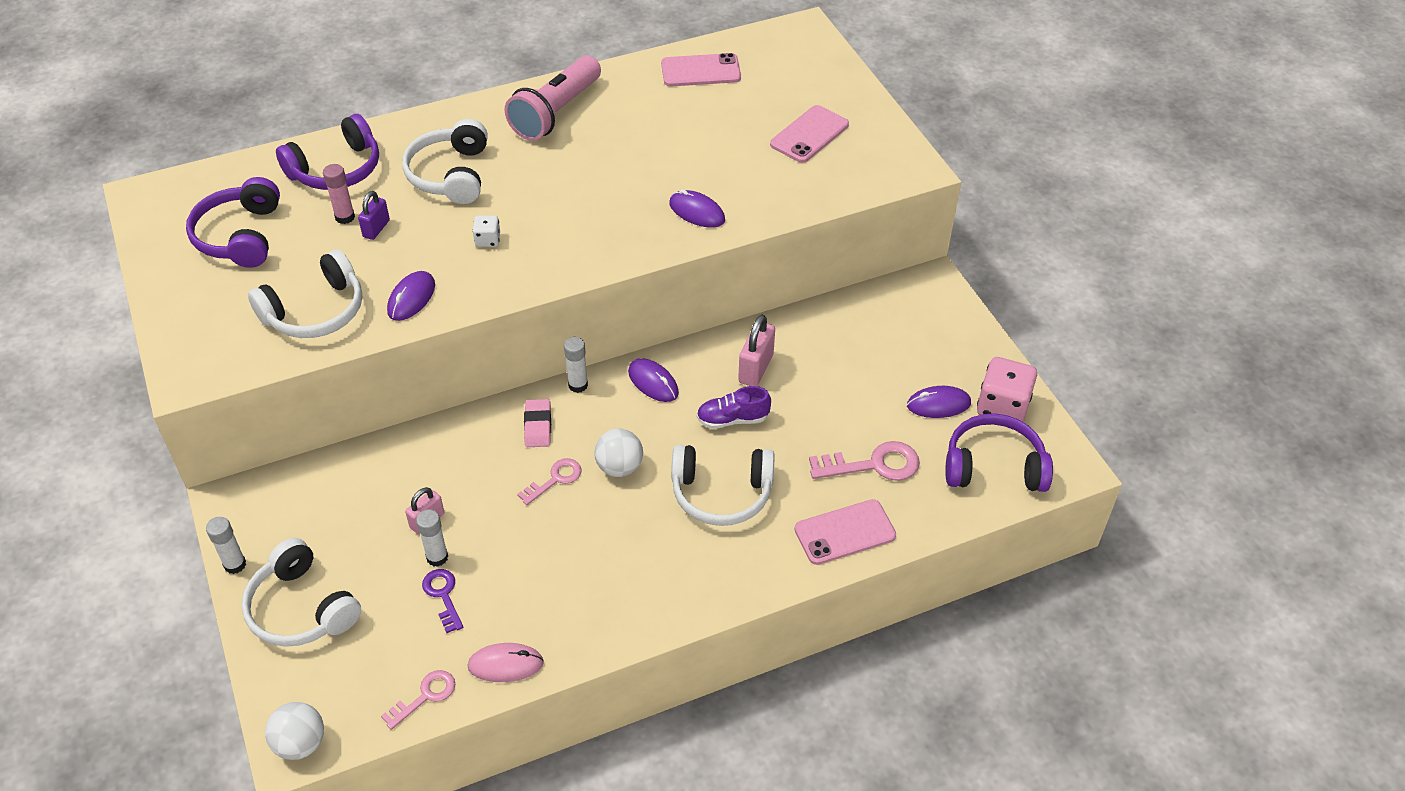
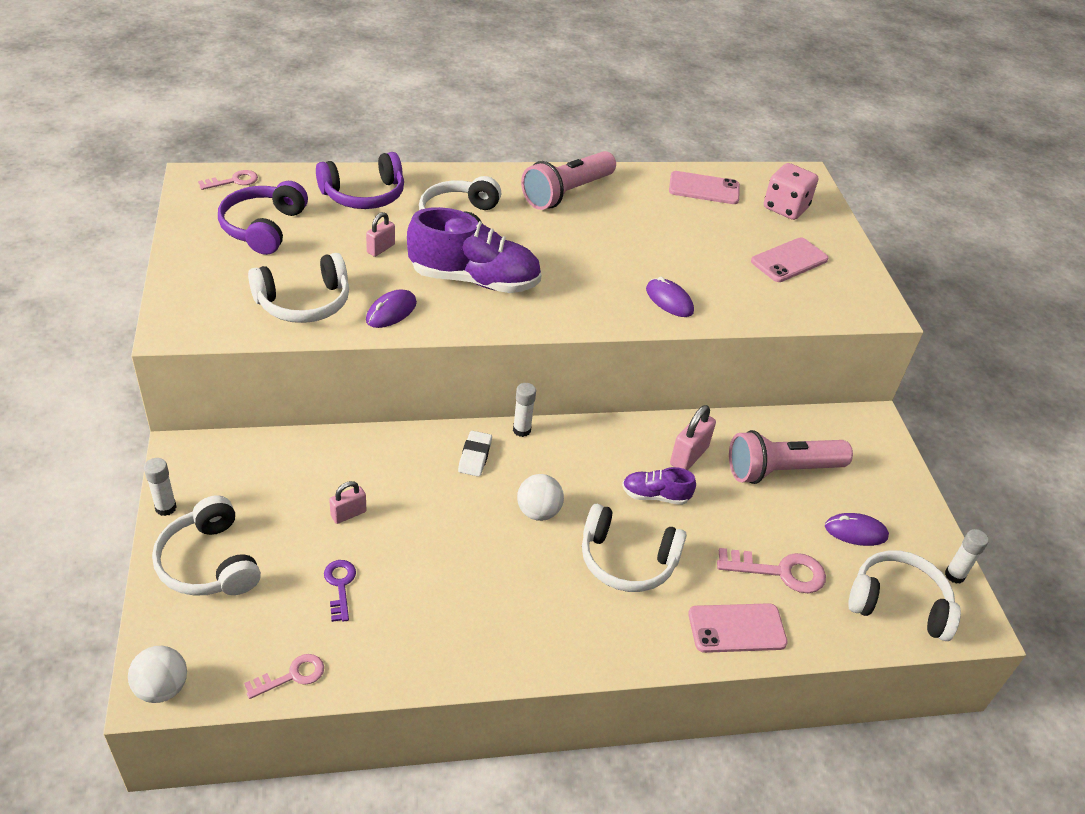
camera: 10 degrees right, 5 degrees down
pink glue stick [323,164,355,224] -> none
purple padlock [358,191,390,240] -> pink padlock [366,212,395,257]
white glue stick [416,509,448,567] -> white glue stick moved to [945,529,989,584]
pink mouse [467,643,544,682] -> none
white dice [472,215,500,247] -> purple shoe [407,207,542,293]
pink key [517,458,582,505] -> pink key moved to [198,170,258,190]
pink eraser [524,399,551,447] -> white eraser [458,431,492,477]
purple mouse [628,358,679,402] -> none
purple headphones [945,413,1053,492] -> white headphones [848,550,961,641]
pink dice [977,357,1037,422] -> pink dice moved to [764,163,818,220]
none -> pink flashlight [729,430,853,484]

